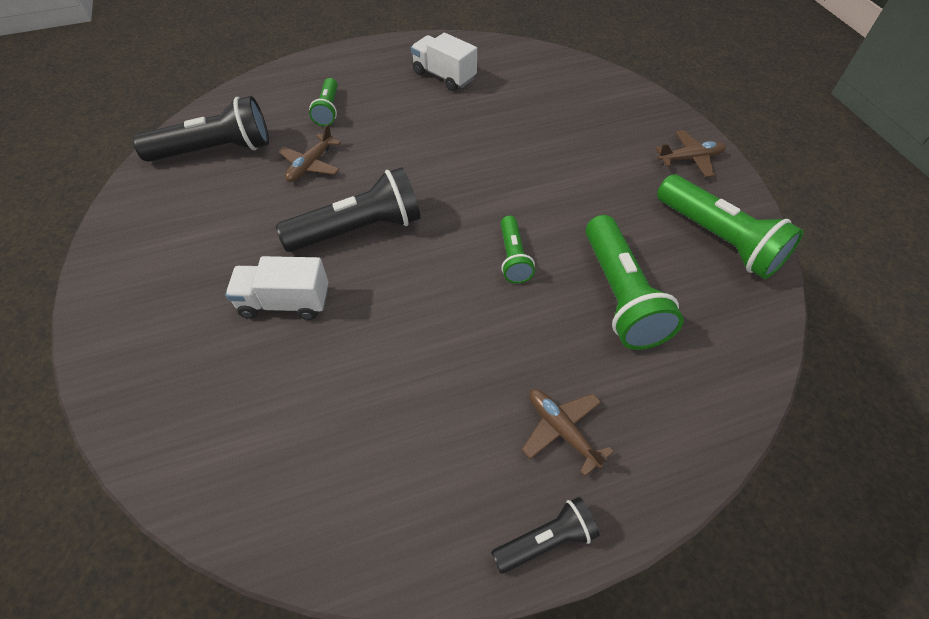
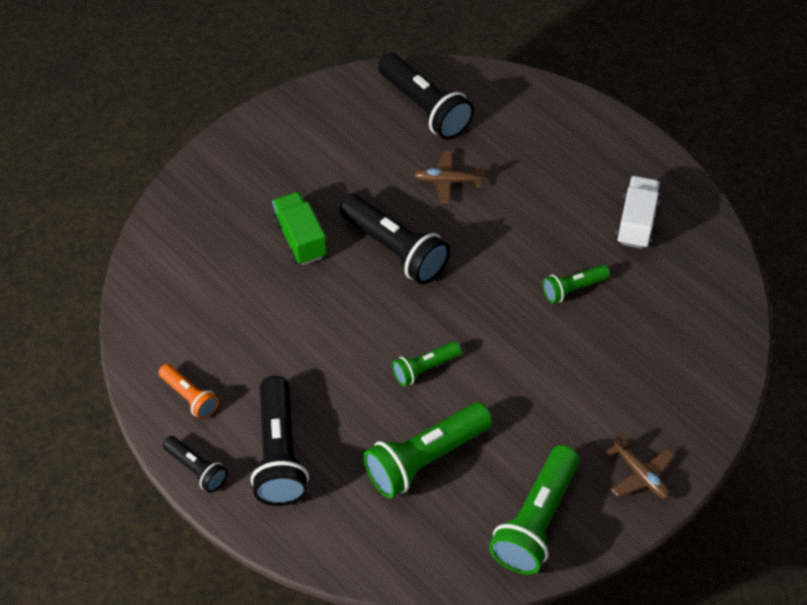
camera: 65 degrees right, 0 degrees up
white truck [225,256,328,320] -> green truck [272,192,327,265]
green flashlight [309,78,338,126] -> green flashlight moved to [543,265,610,303]
brown plane [522,389,614,476] -> black flashlight [251,376,309,506]
none -> orange flashlight [158,364,219,420]

